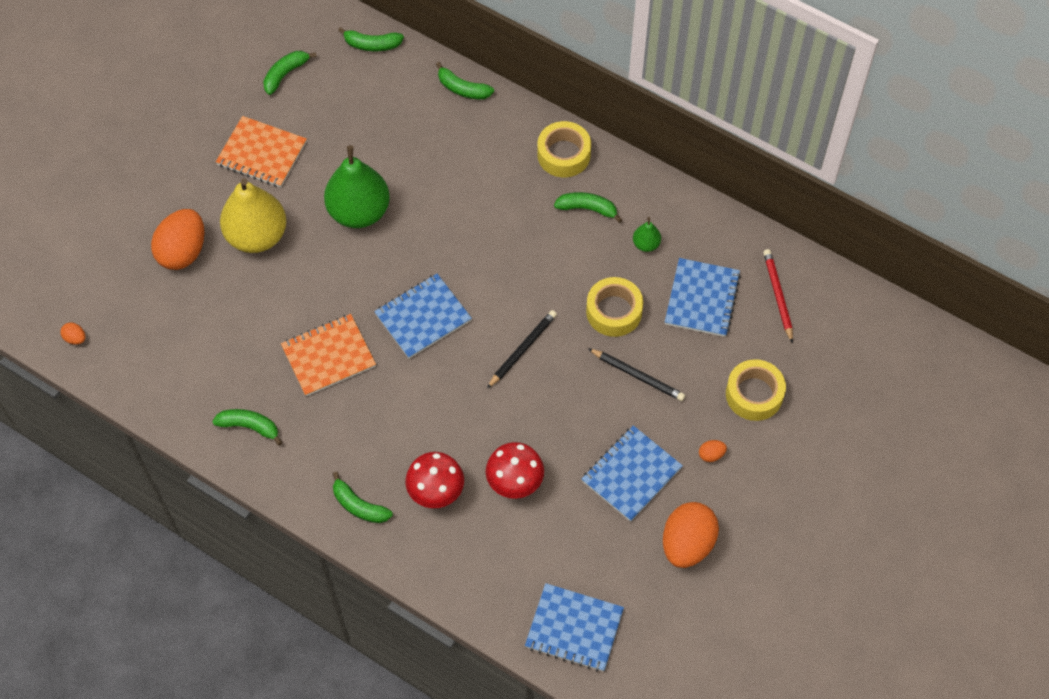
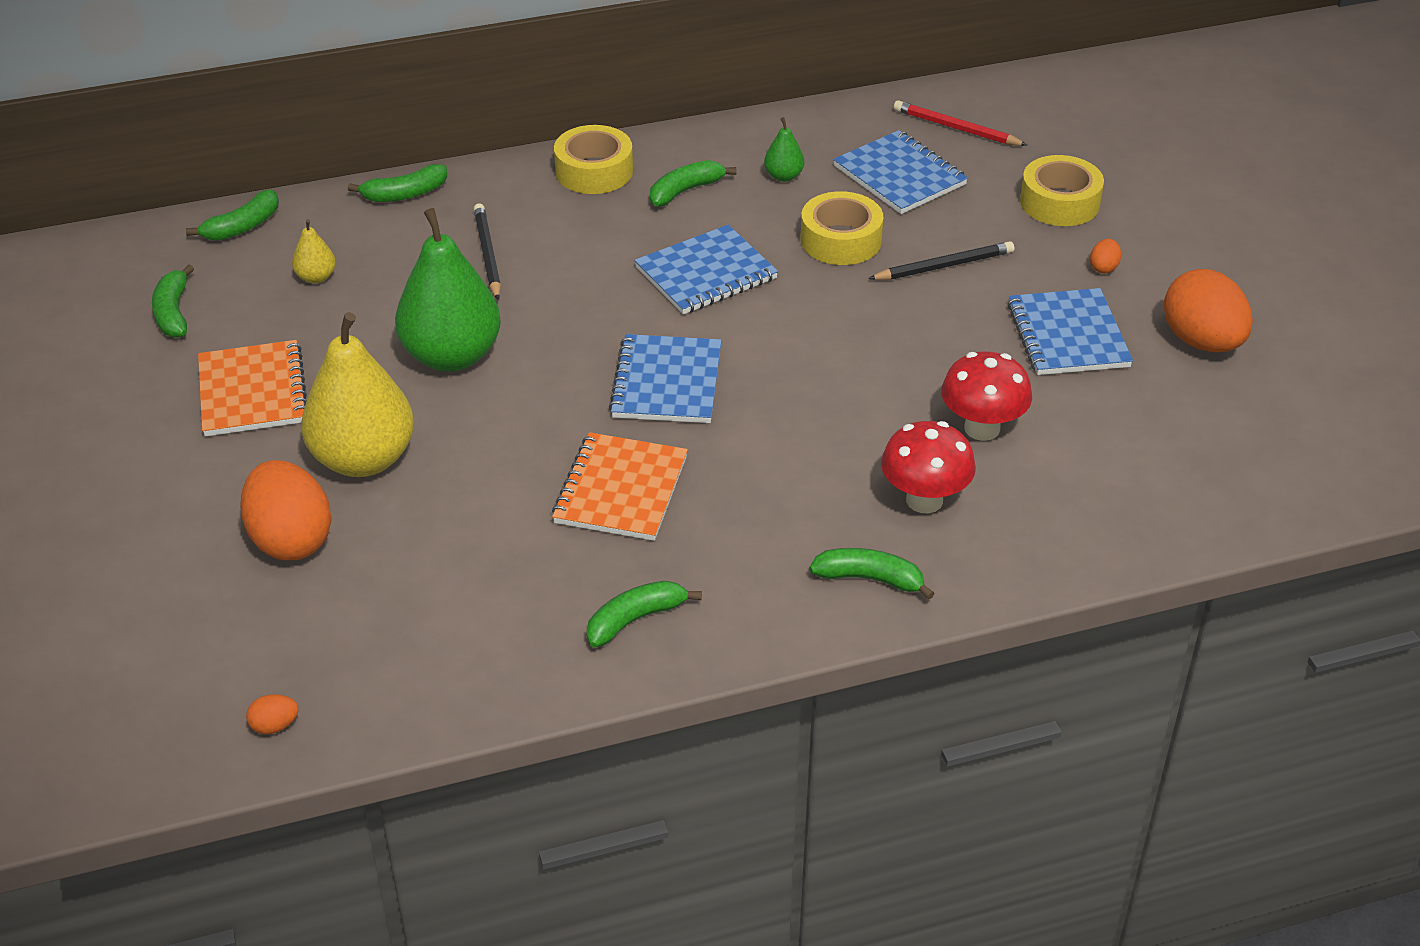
camera: 50 degrees left, 20 degrees down
orange notebook [216,116,307,187] -> orange notebook turned 75 degrees counterclockwise [198,340,307,437]
green banana [333,472,393,523] -> green banana turned 150 degrees counterclockwise [809,548,935,599]
black pencil [487,310,557,388] -> black pencil moved to [474,203,501,300]
blue notebook [525,583,624,671] -> blue notebook moved to [634,225,778,315]
none -> yellow pear [292,219,336,284]

